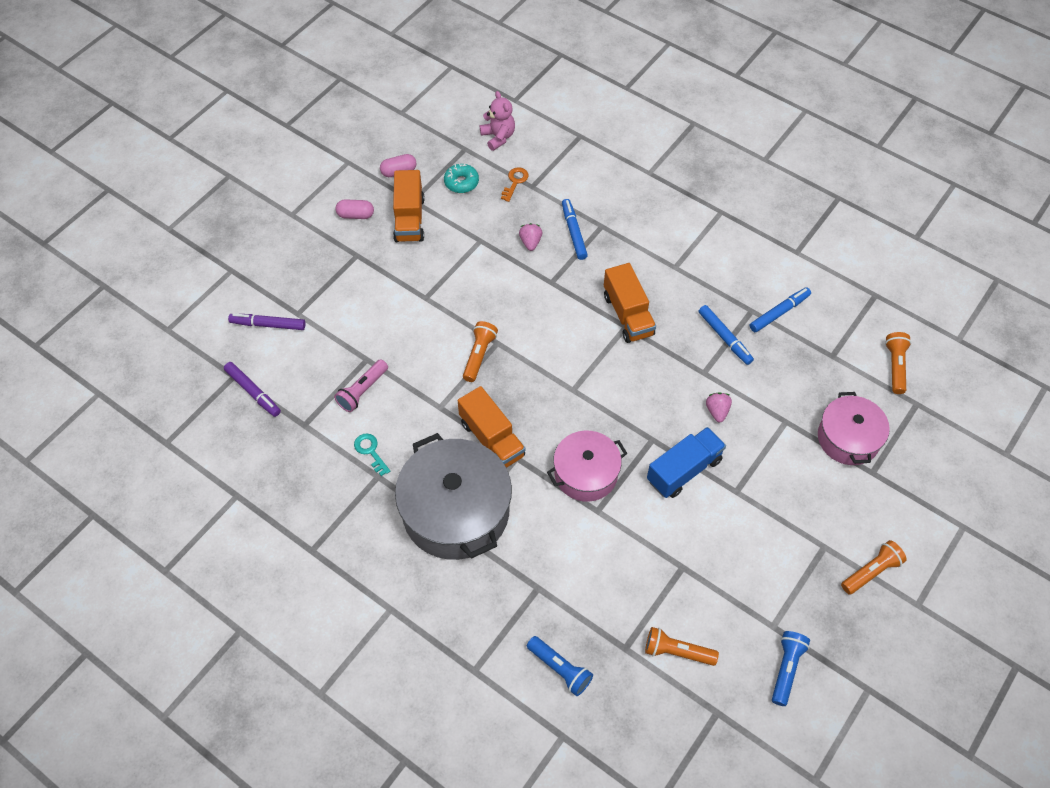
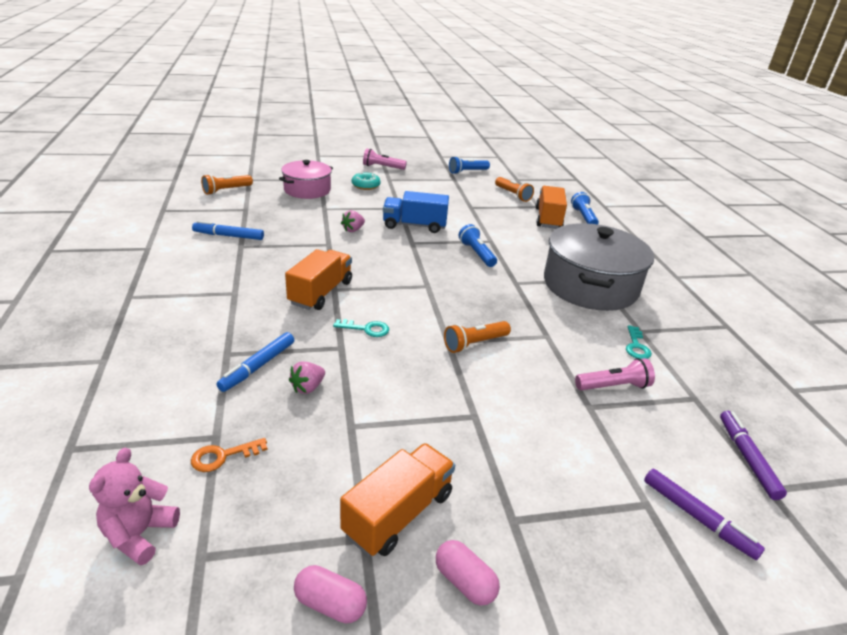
camera: 140 degrees left, 25 degrees down
turquoise donut [444,164,479,193] -> turquoise donut moved to [352,172,381,190]
orange truck [458,386,525,468] -> orange truck moved to [536,186,567,229]
pink pot [547,431,627,502] -> blue flashlight [459,224,497,267]
blue marker [699,305,754,365] -> none
orange flashlight [841,540,907,595] -> pink flashlight [363,148,407,170]
none -> turquoise key [333,319,389,337]

